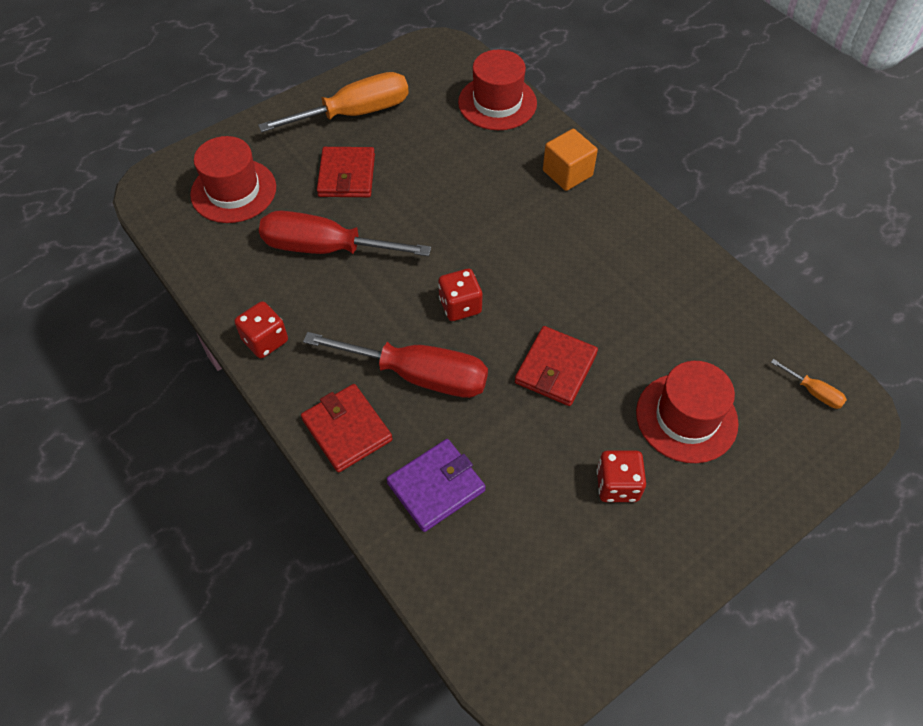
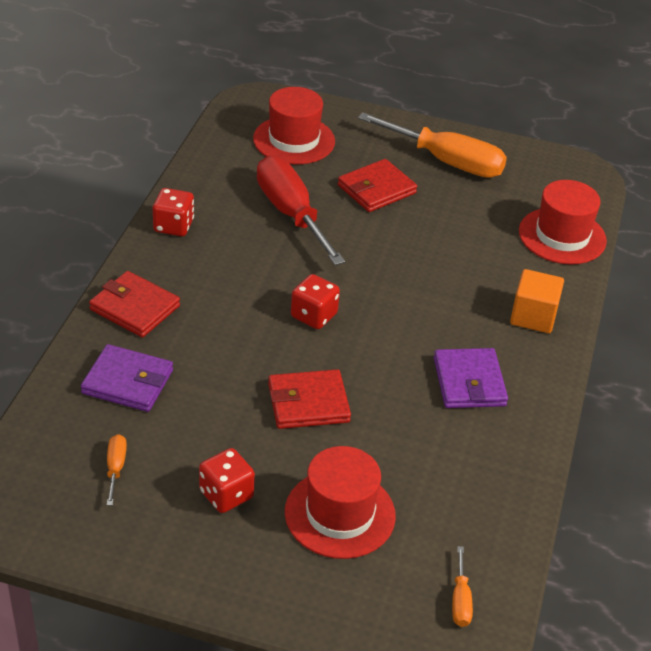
camera: 50 degrees right, 15 degrees down
red wallet [301,384,393,472] -> red wallet turned 75 degrees counterclockwise [89,271,180,337]
red screwdriver [303,332,488,398] -> none
none -> orange screwdriver [107,434,127,506]
none -> purple wallet [434,348,508,408]

